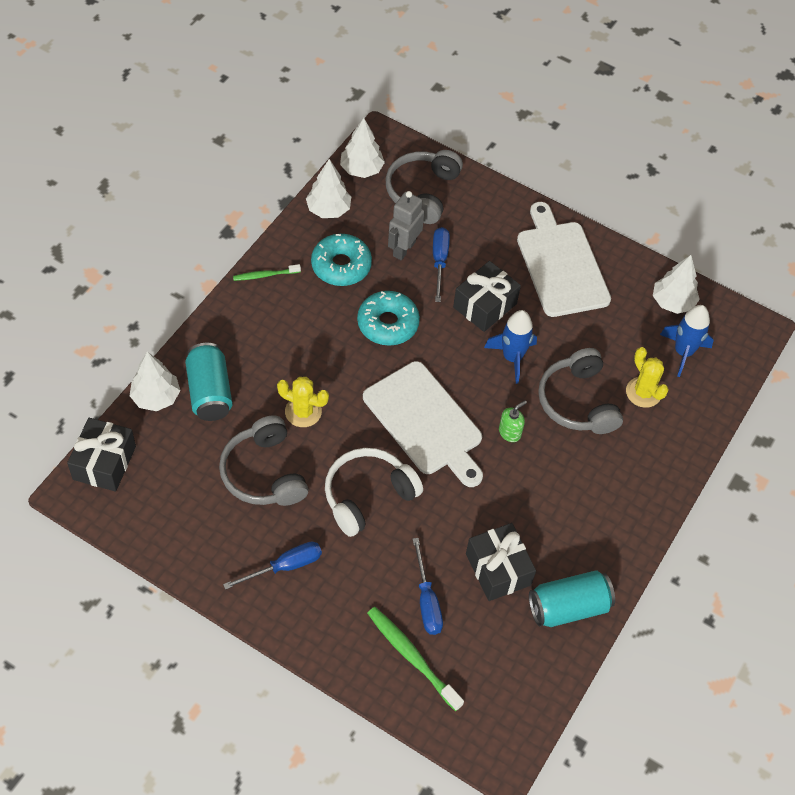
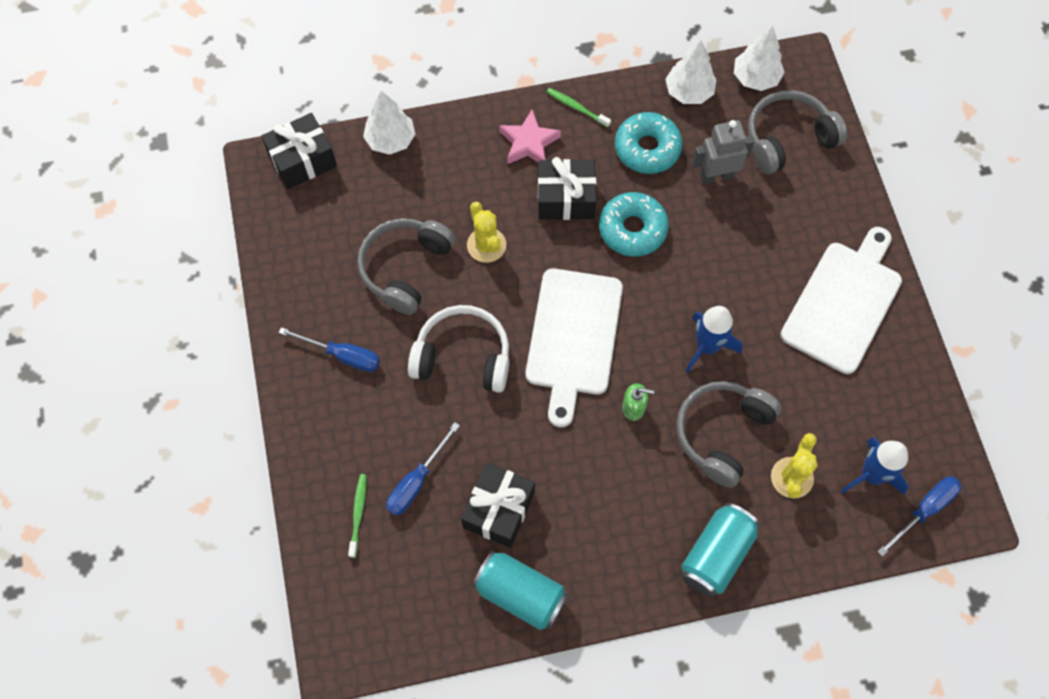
camera: 50 degrees right, 10 degrees up
turquoise can [185,343,233,421] -> turquoise can moved to [681,503,760,598]
green toothbrush [367,607,464,711] -> green toothbrush [348,474,367,558], size x0.60
blue screwdriver [433,227,450,302] -> blue screwdriver moved to [877,476,961,557]
black gift [453,261,521,332] -> black gift moved to [538,157,596,220]
white tree [653,255,700,314] -> none
none -> pink star [499,110,561,164]

